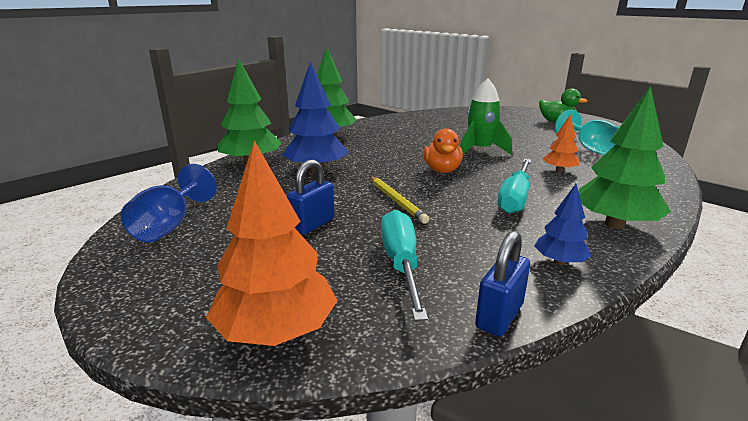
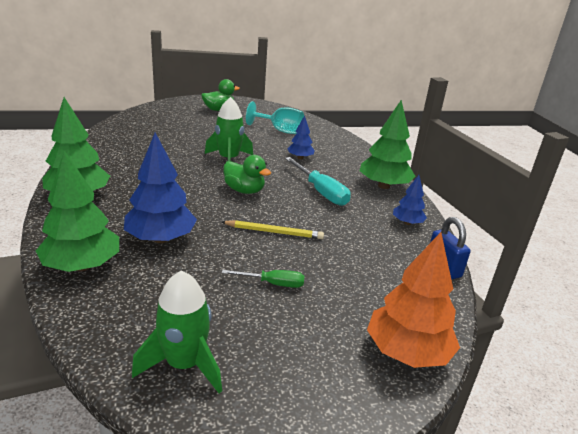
camera: 60 degrees left, 5 degrees up
blue goblet [121,164,217,242] -> green rocket [132,270,222,393]
blue padlock [287,159,334,235] -> green screwdriver [222,270,305,288]
turquoise screwdriver [381,210,428,321] -> none
orange duck [423,128,463,173] -> green duck [224,155,271,194]
orange tree [543,115,580,172] -> blue tree [287,116,315,159]

